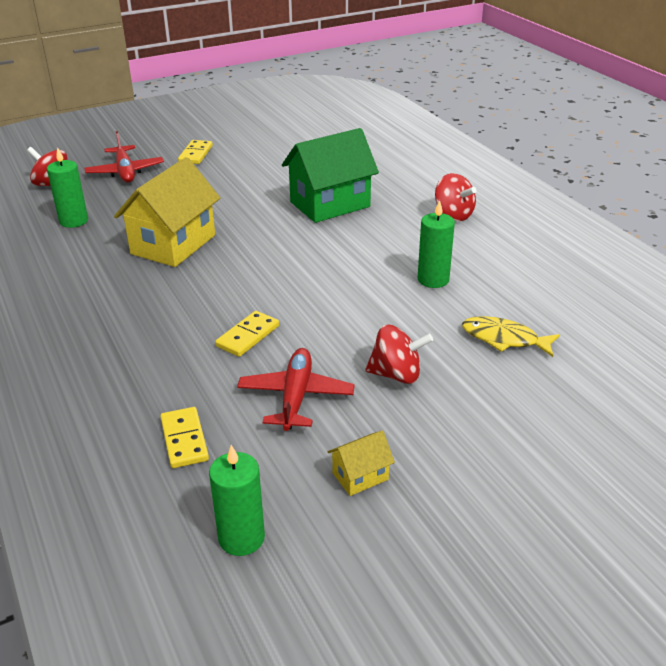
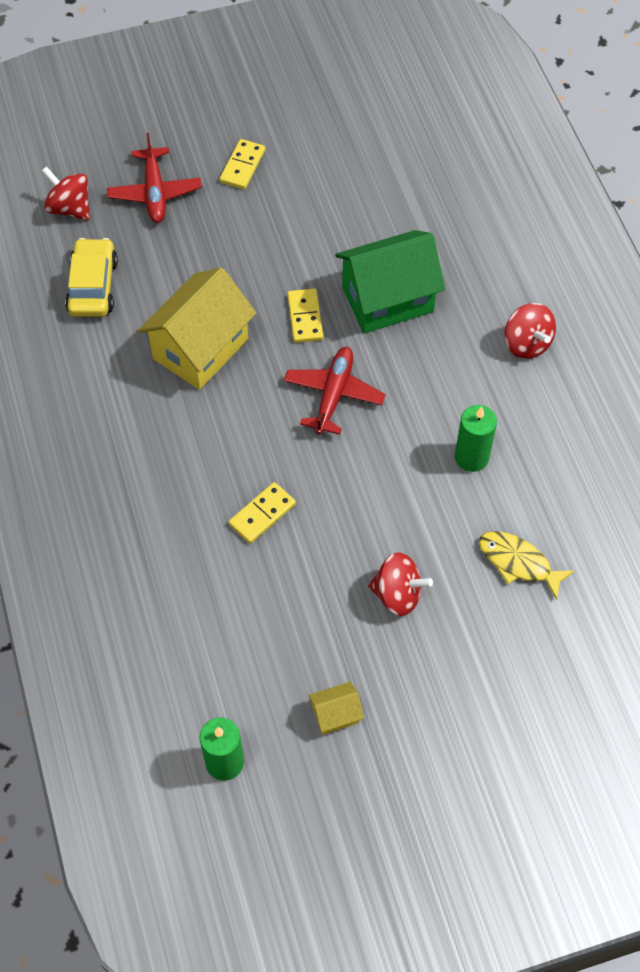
camera: 10 degrees right, 25 degrees up
green candle [47,147,88,228] -> yellow car [65,238,118,317]
yellow domino [160,407,209,468] -> yellow domino moved to [287,288,323,343]
red plane [237,348,355,431] -> red plane moved to [284,347,386,435]

